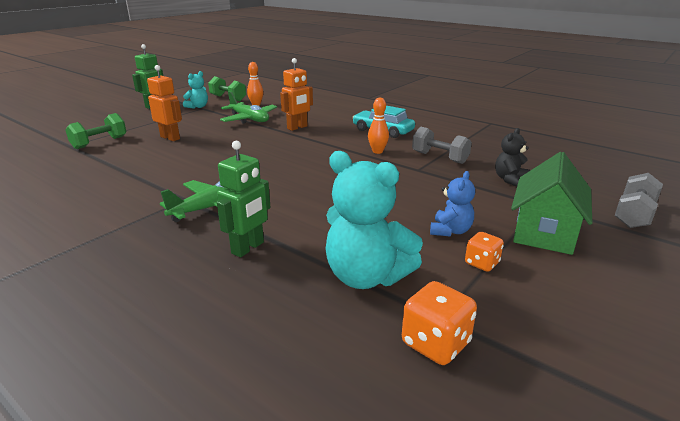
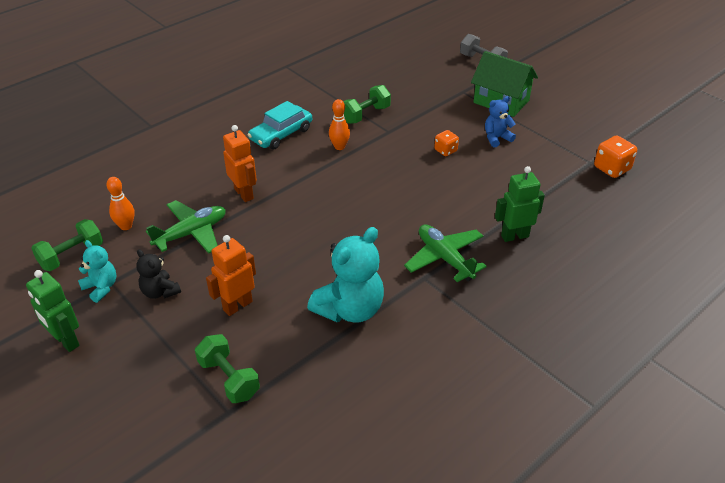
camera: 80 degrees left, 15 degrees up
green robot [217,141,270,257] -> green robot turned 60 degrees counterclockwise [495,166,545,242]
turquoise teddy bear [325,151,423,289] -> turquoise teddy bear moved to [307,227,384,323]
grey dumbbell [412,127,472,164] -> green dumbbell [343,85,391,124]
blue teddy bear [430,171,475,237] -> blue teddy bear turned 60 degrees counterclockwise [485,96,516,147]
orange dice [465,232,504,272] -> orange dice moved to [434,130,459,156]
black teddy bear [495,128,530,187] -> black teddy bear moved to [136,249,181,299]

